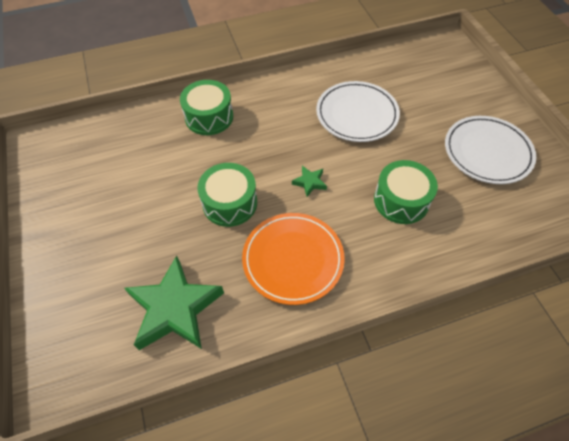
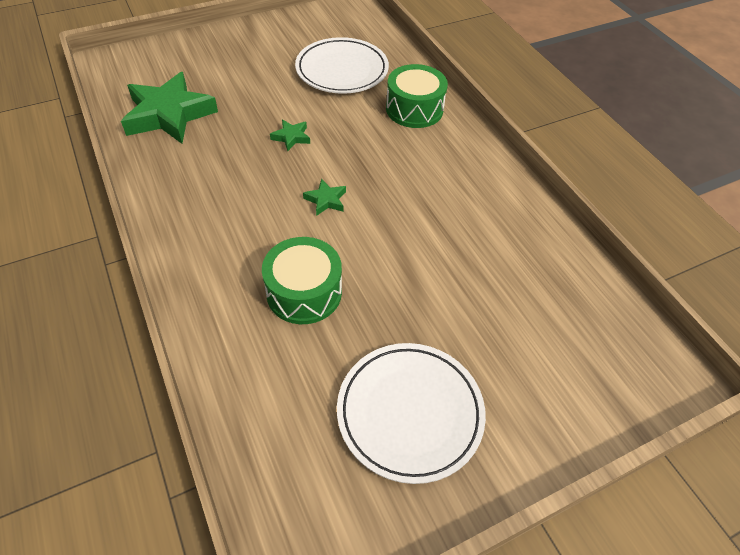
camera: 80 degrees right, 5 degrees down
green drum [197,163,257,227] -> green star [270,119,310,151]
orange plate [242,213,345,305] -> none
white plate [316,81,400,142] -> white plate moved to [295,37,389,94]

